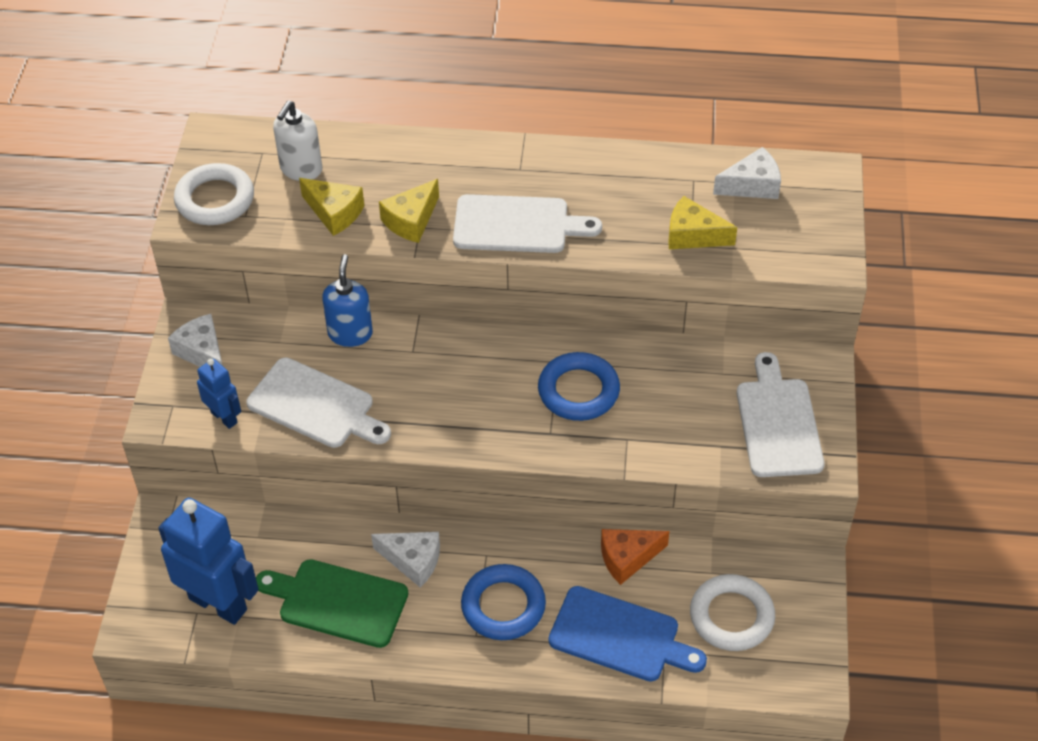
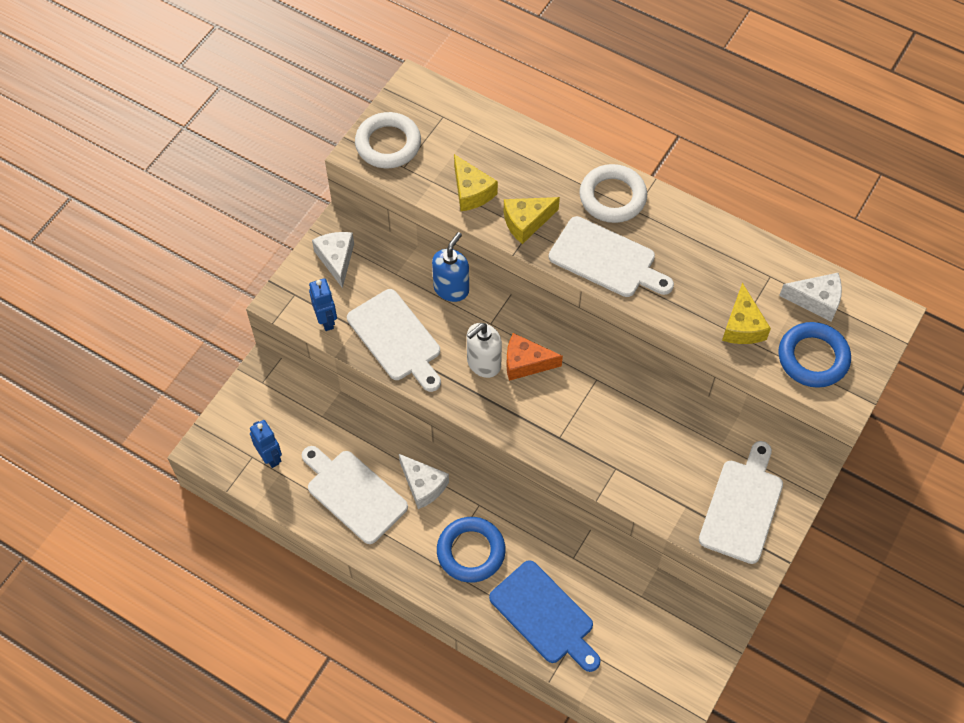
camera: 25 degrees right, 10 degrees up
blue robot [158,497,259,625] -> blue robot [250,420,282,468], size x0.52
green cutting board [256,559,408,648] -> white cutting board [302,446,408,544]
white soap dispenser [273,101,322,181] -> white soap dispenser moved to [467,323,502,378]
blue ring [538,352,620,421] -> blue ring moved to [779,322,851,388]
orange cheese [601,529,670,585] -> orange cheese moved to [506,333,563,381]
yellow cheese [668,196,737,249] -> yellow cheese turned 135 degrees counterclockwise [722,283,771,344]
white ring [690,574,775,651] -> white ring moved to [579,164,647,223]

